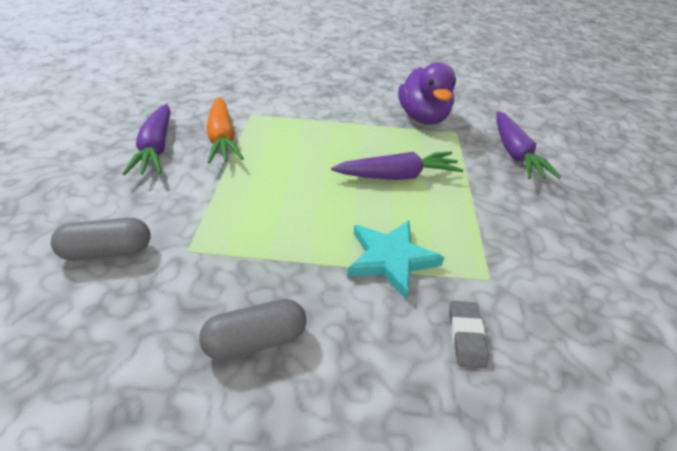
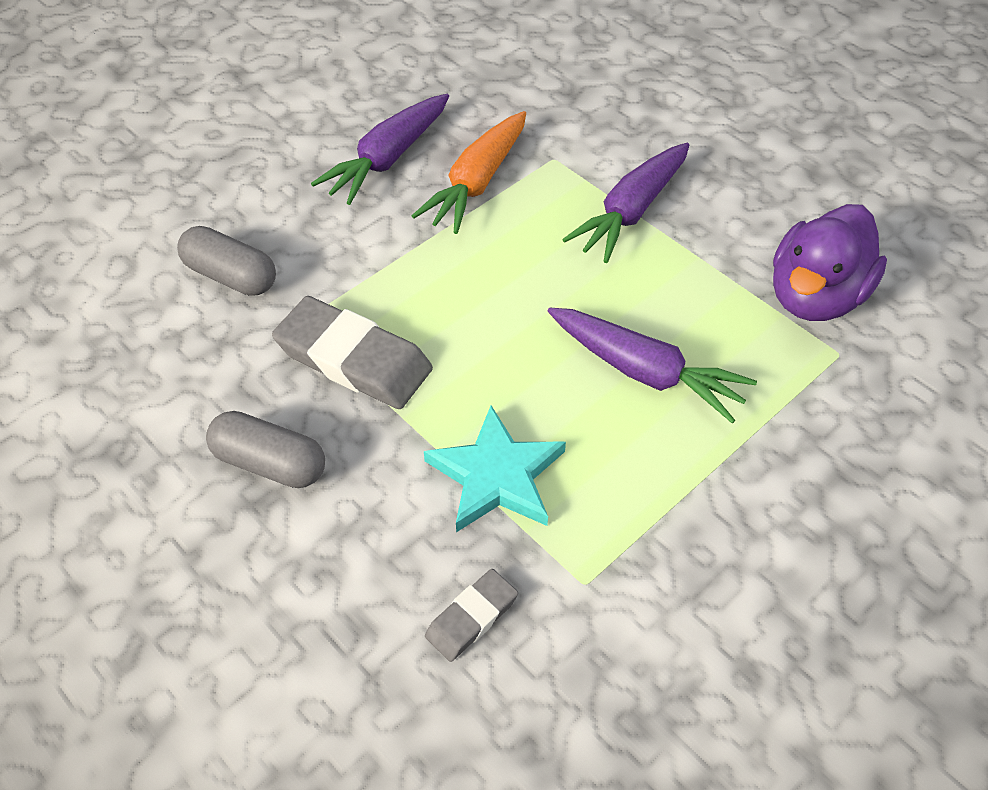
camera: 45 degrees right, 10 degrees up
purple carrot [496,111,561,179] -> purple carrot moved to [562,143,689,263]
none -> grey eraser [272,296,433,409]

